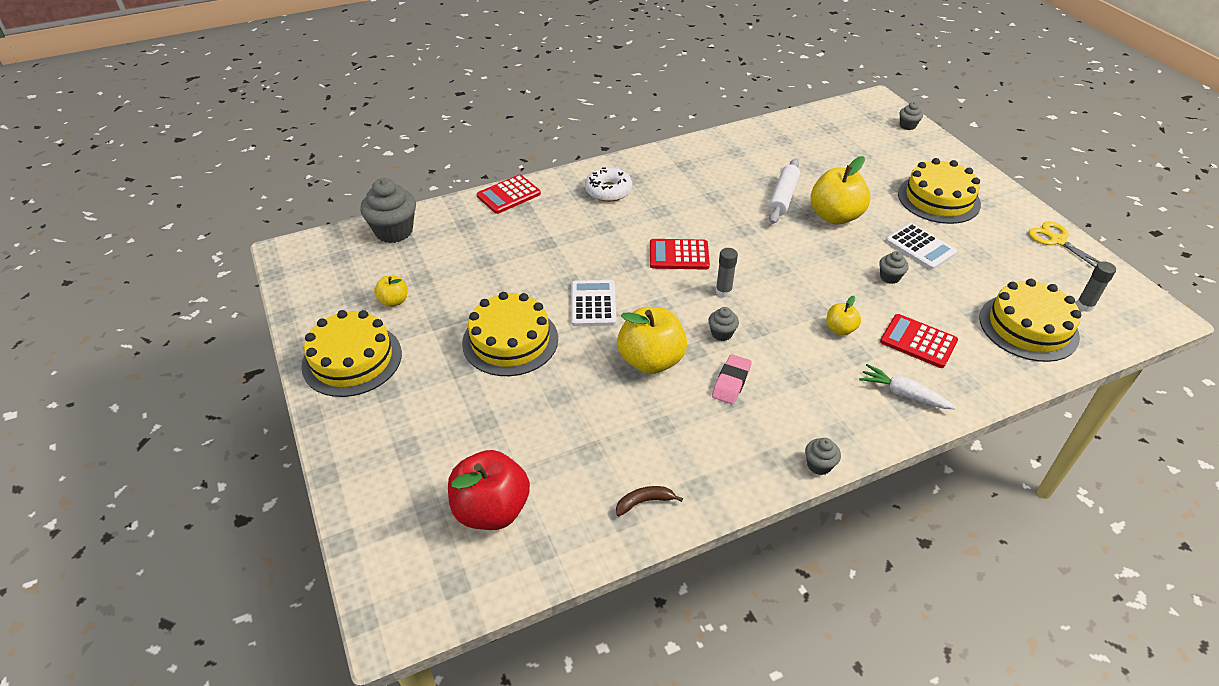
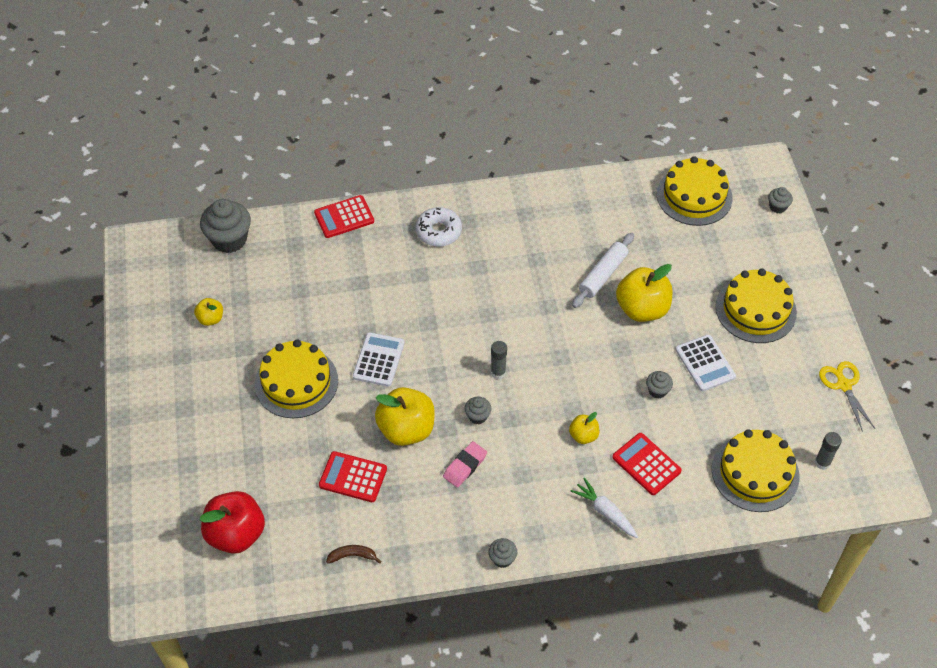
camera: 15 degrees right, 10 degrees up
yellow cake [301,310,402,397] -> yellow cake moved to [657,156,733,226]
red calculator [650,239,710,270] -> red calculator moved to [319,451,387,502]

